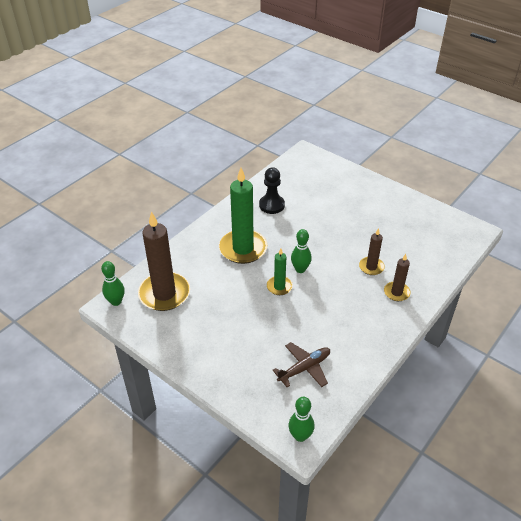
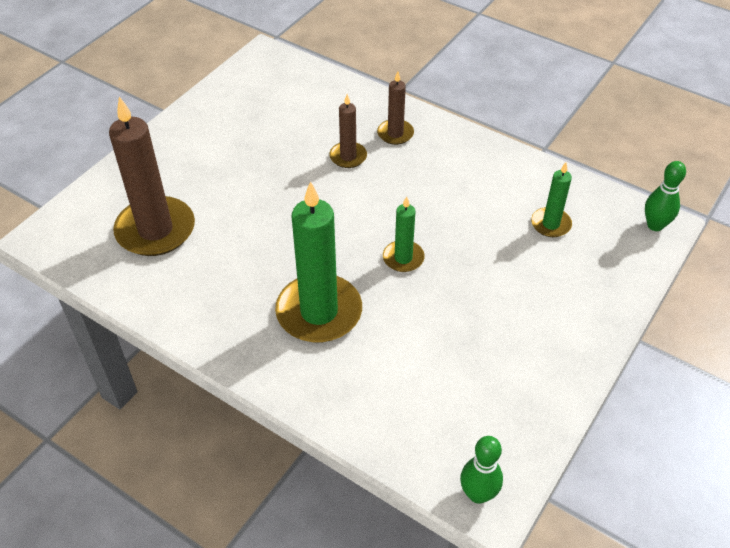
camera: 95 degrees left, 5 degrees up
brown candle [138,211,190,311] -> brown candle moved to [109,97,195,256]
black pawn [259,167,285,214] -> none
brown plane [272,342,330,387] -> green candle [531,162,572,237]
green bowling pin [291,229,312,273] -> none

